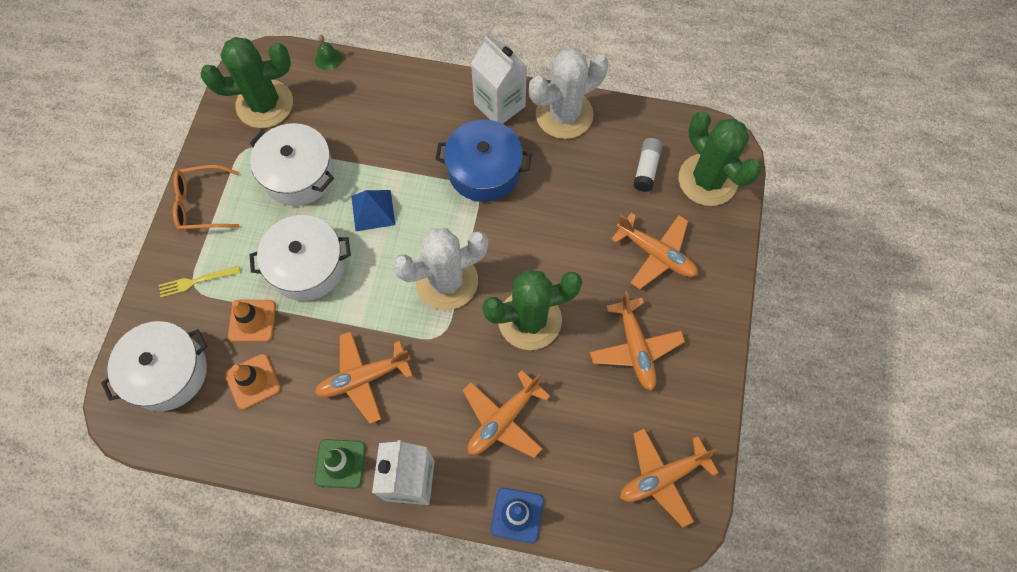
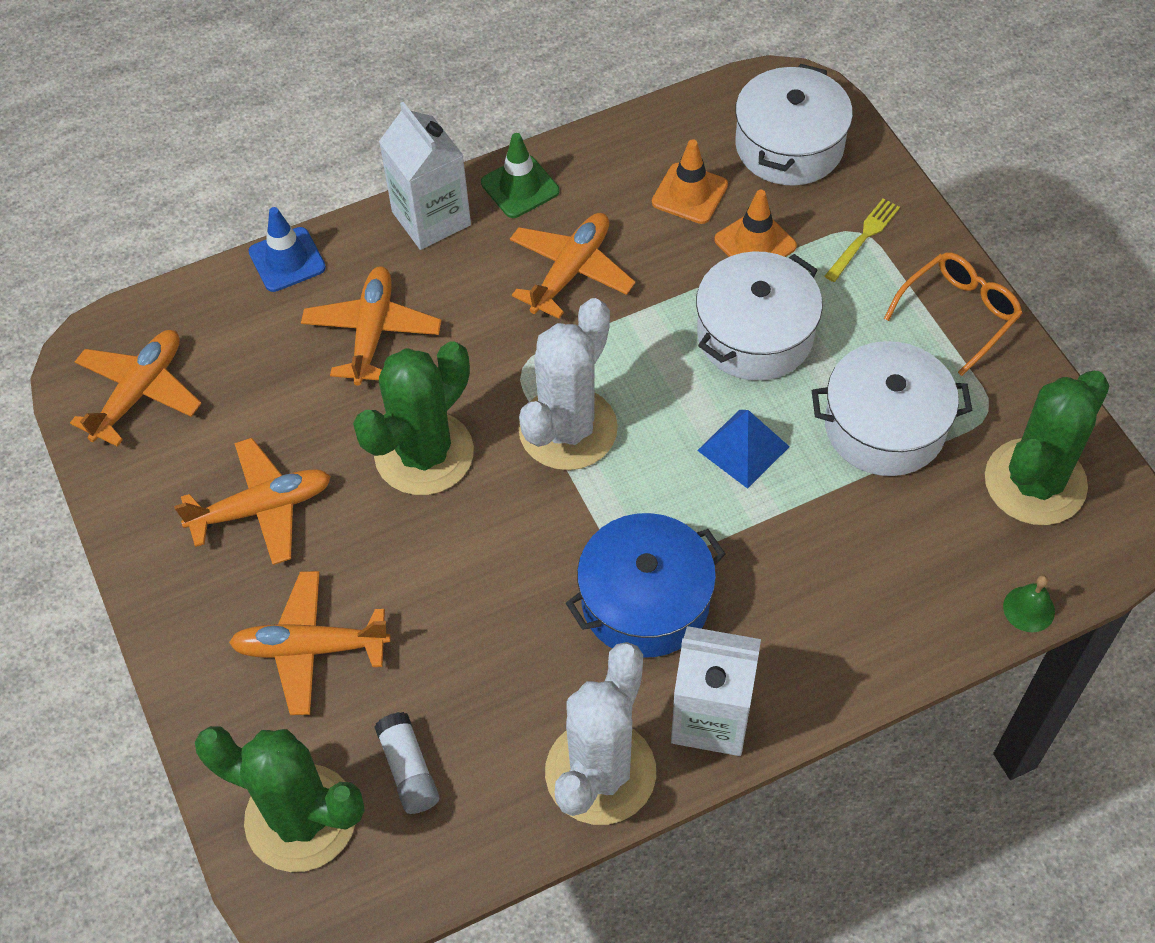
camera: 145 degrees right, 10 degrees down
orange plane [590,291,685,391] -> orange plane turned 120 degrees clockwise [174,438,331,565]

